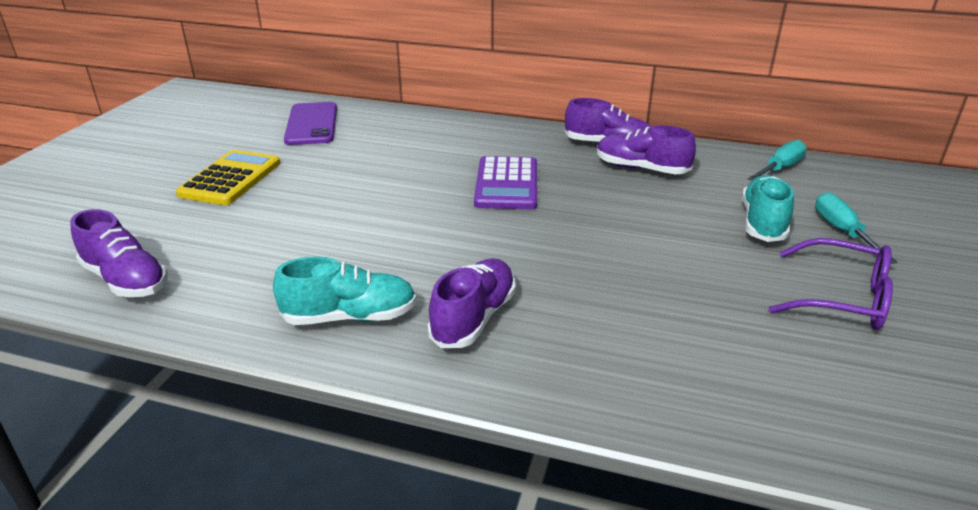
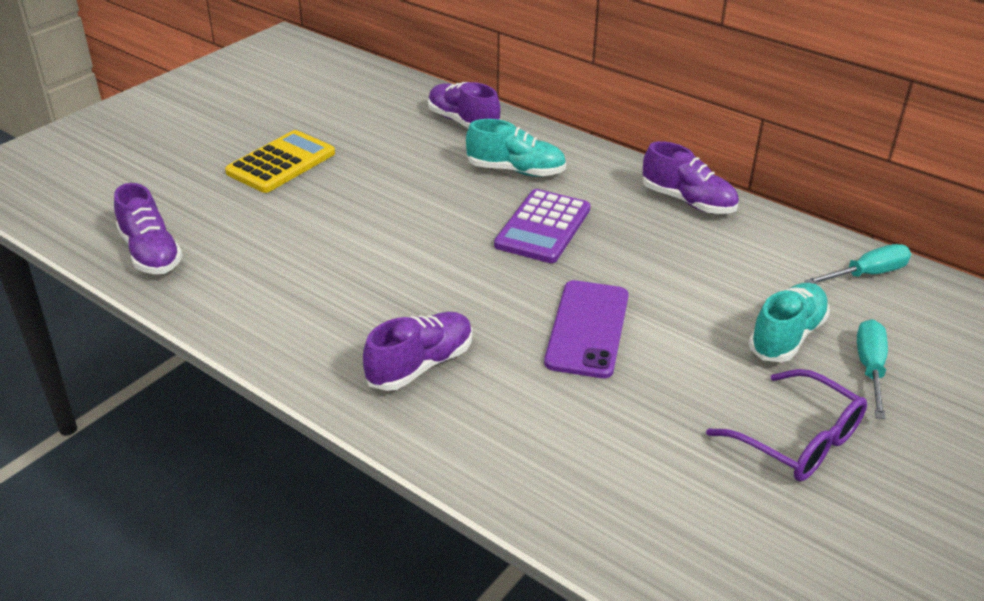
camera: 20 degrees right, 5 degrees up
turquoise shoe [273,257,416,325] -> turquoise shoe moved to [466,119,566,177]
purple phone [284,102,337,145] -> purple phone moved to [544,280,629,378]
purple shoe [597,125,696,174] -> purple shoe moved to [428,82,501,128]

